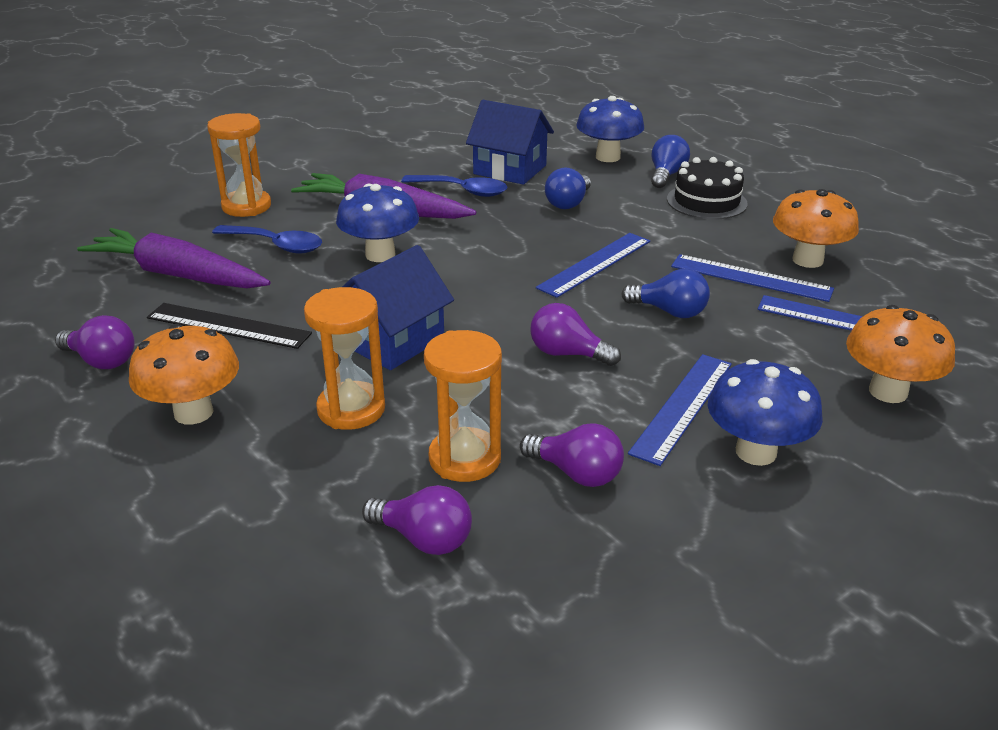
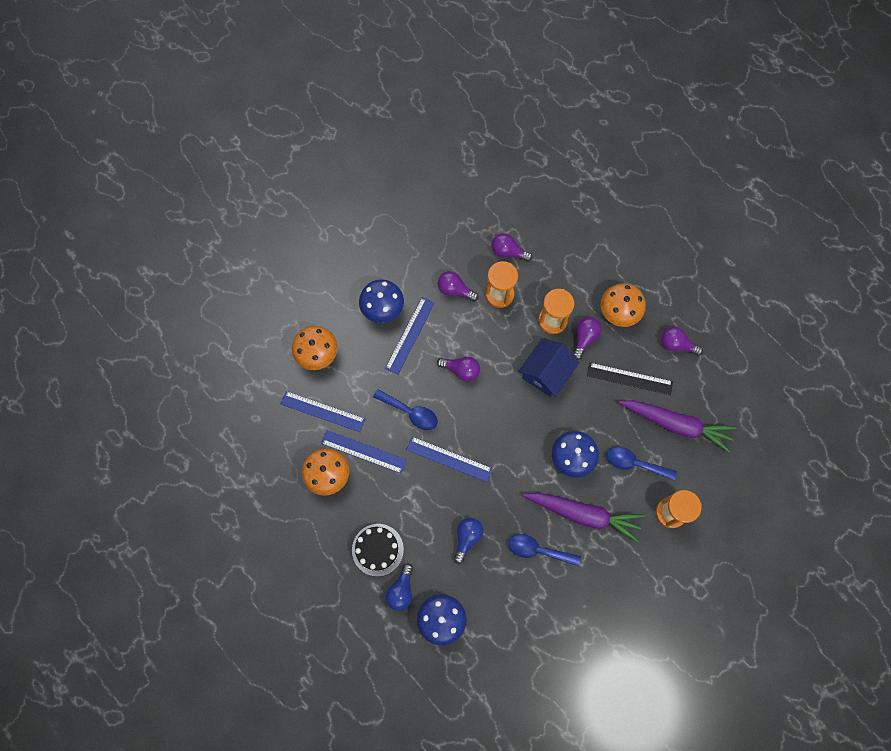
camera: 175 degrees right, 40 degrees up
blue house [466,100,554,185] -> none
blue ruler [536,233,650,298] -> blue ruler turned 75 degrees clockwise [406,437,492,482]
blue light bulb [622,269,710,318] -> blue spoon [373,389,438,430]
none -> purple light bulb [573,317,602,360]

